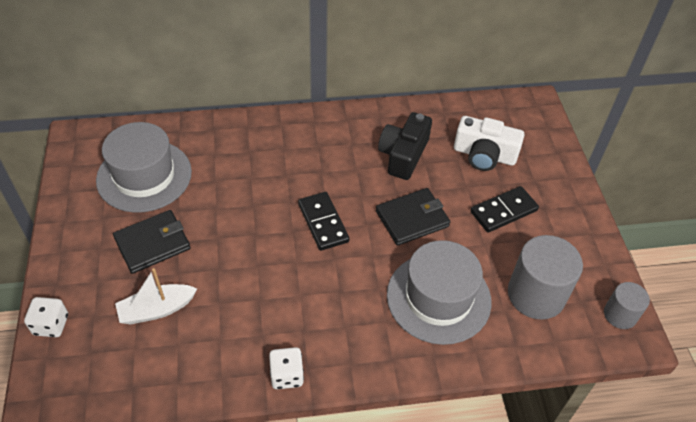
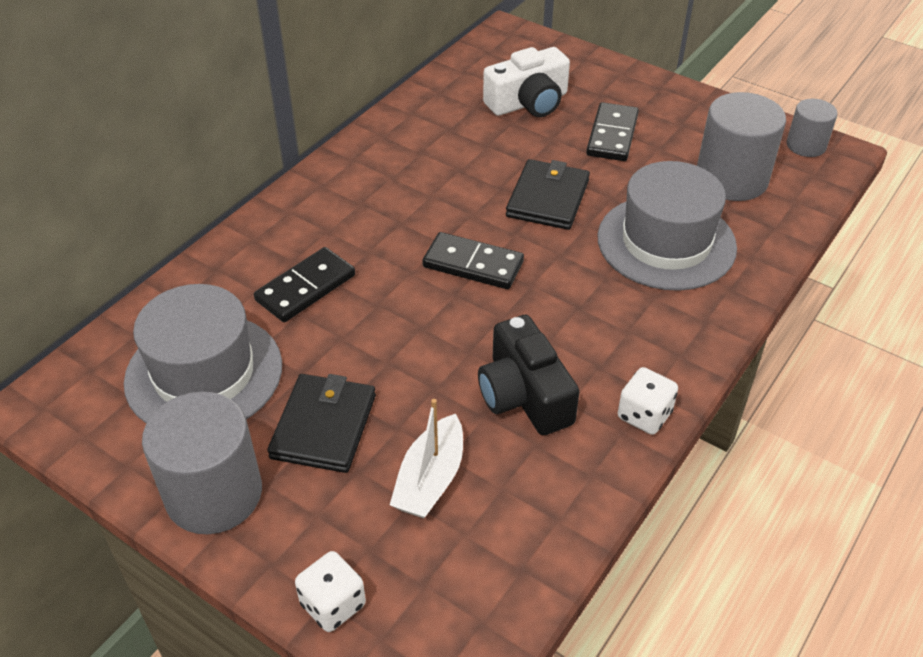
camera: 45 degrees left, 5 degrees down
black camera [378,112,432,180] -> black camera moved to [478,315,579,435]
none -> grey cylinder [142,392,262,534]
none -> black domino [254,247,355,322]

